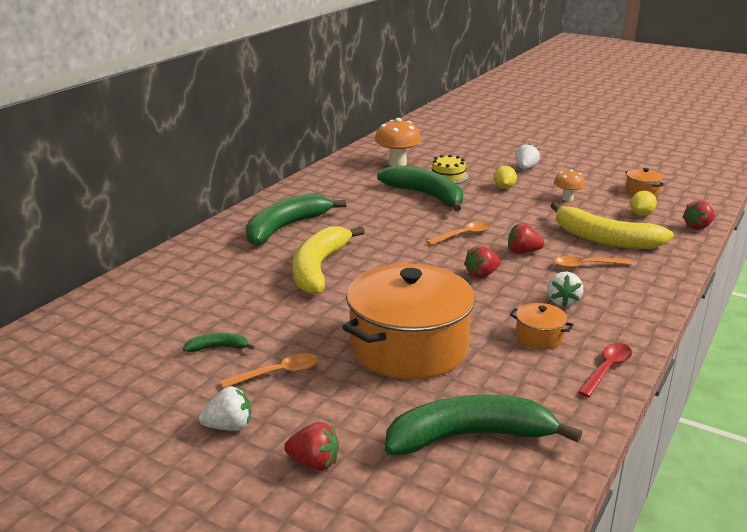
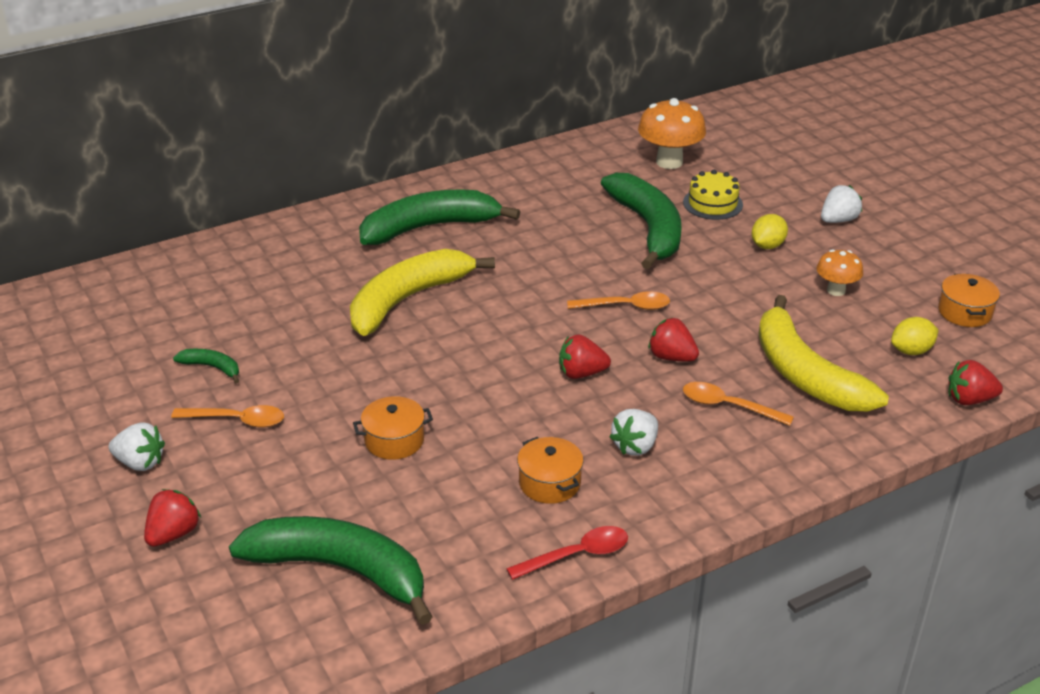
camera: 30 degrees right, 10 degrees up
red strawberry [284,422,339,471] -> red strawberry turned 105 degrees counterclockwise [144,489,201,547]
orange pot [342,264,475,380] -> orange pot [353,396,433,460], size x0.41

